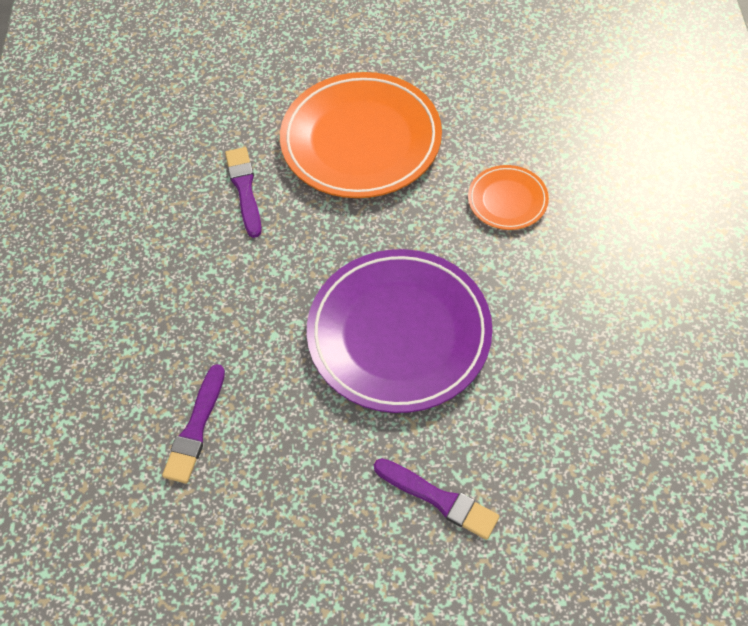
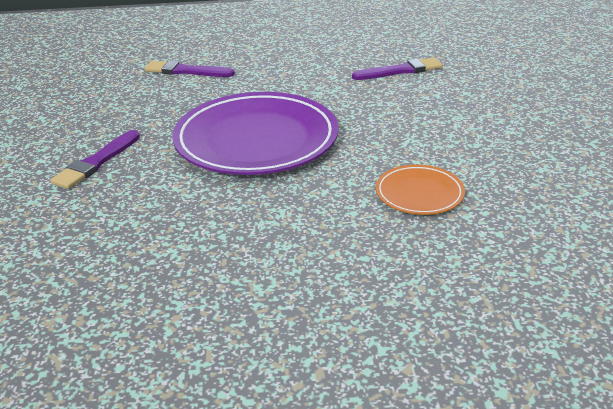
camera: 85 degrees right, 25 degrees down
orange plate [280,72,442,198] -> none

